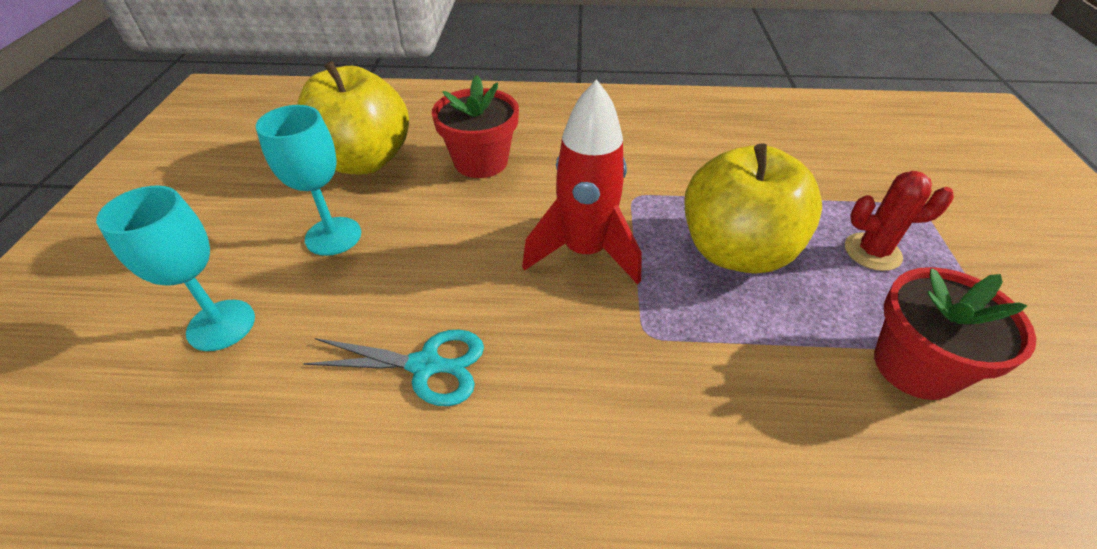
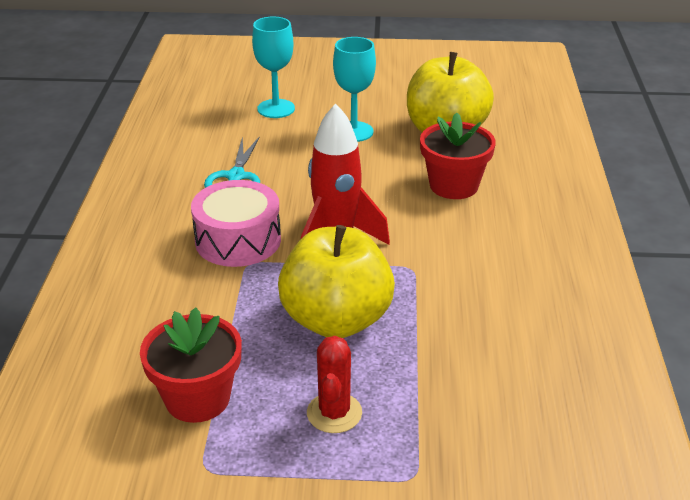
camera: 90 degrees right, 10 degrees down
none -> pink drum [191,180,281,267]

